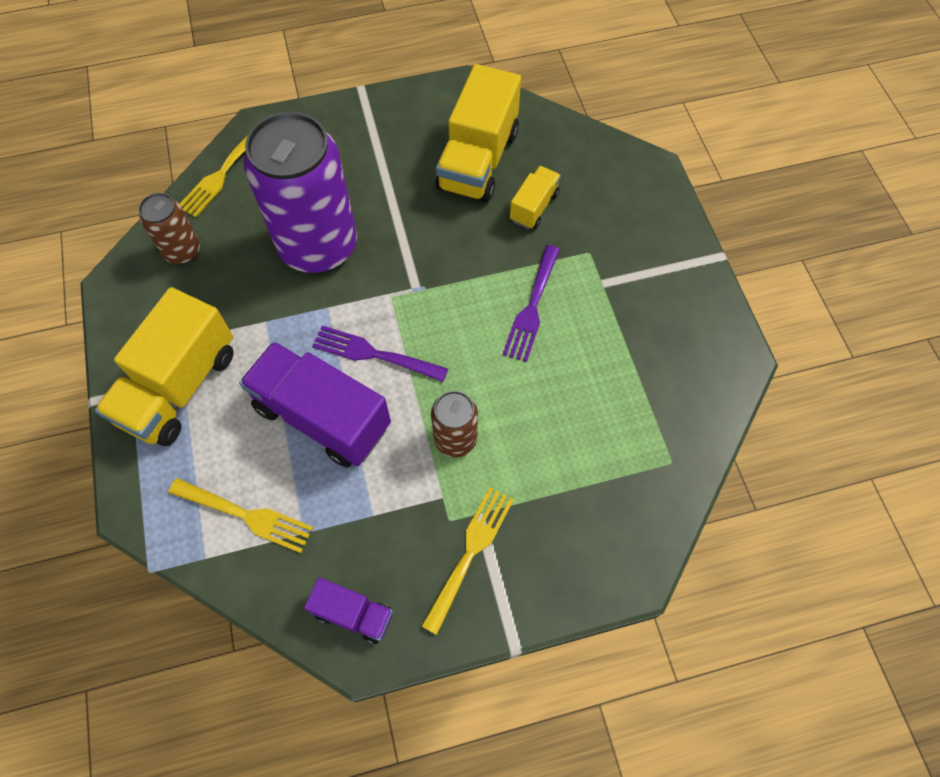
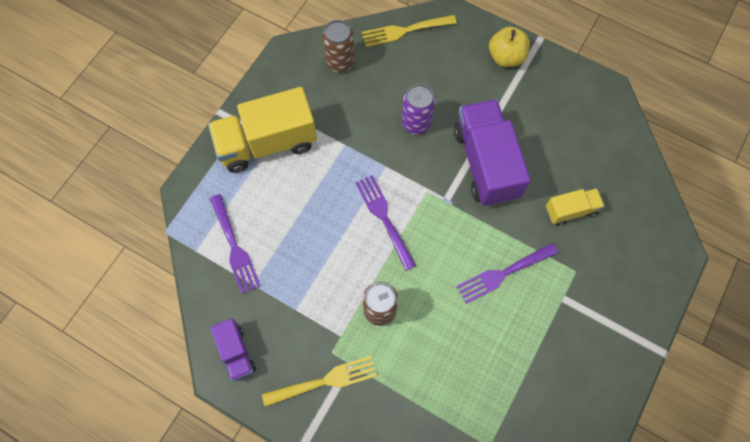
camera: 45 degrees right, 5 degrees up
yellow fork [168,478,313,553] -> purple fork [210,194,261,294]
purple truck [239,341,391,467] -> purple truck moved to [454,99,531,206]
purple can [244,112,357,273] -> purple can [402,84,435,135], size x0.48
yellow truck [435,64,521,202] -> none
none -> yellow apple [489,27,530,67]

